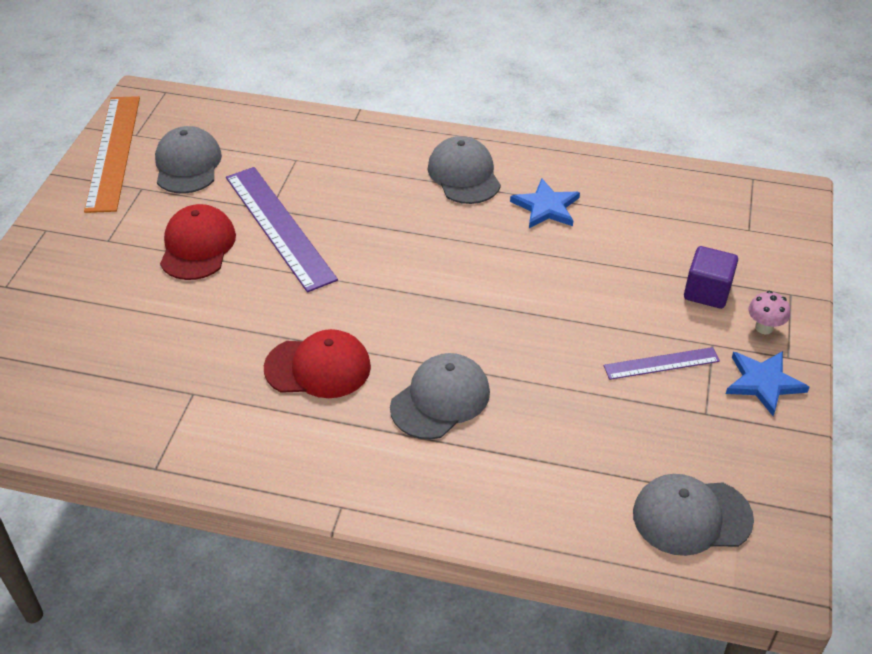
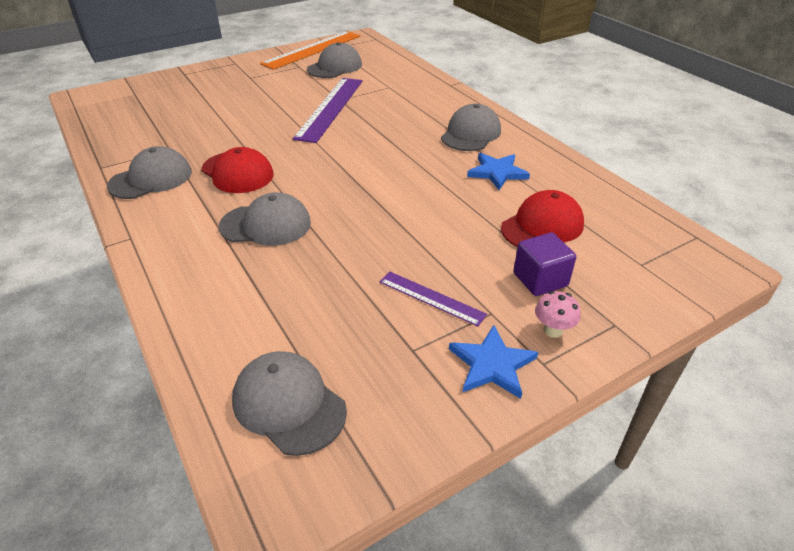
camera: 45 degrees right, 5 degrees down
red cap [160,204,236,280] -> red cap moved to [501,190,584,247]
none -> grey cap [107,146,192,199]

